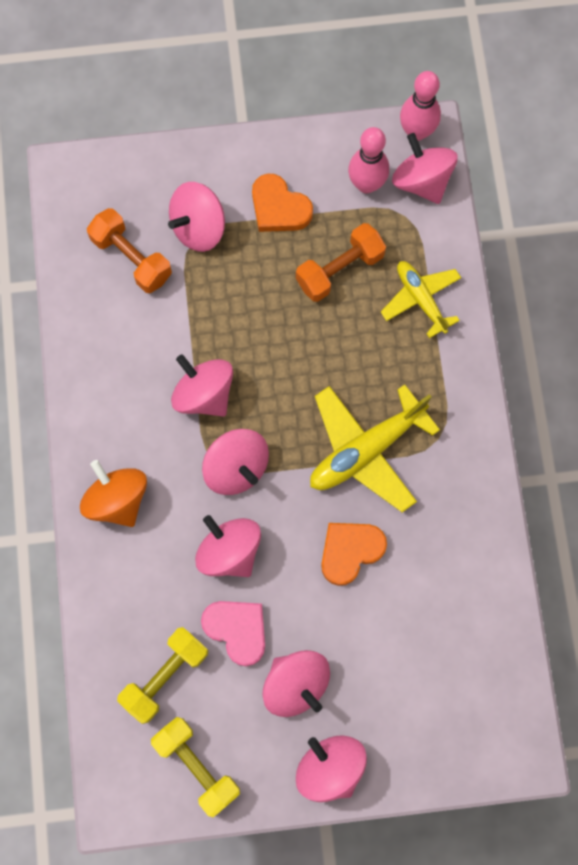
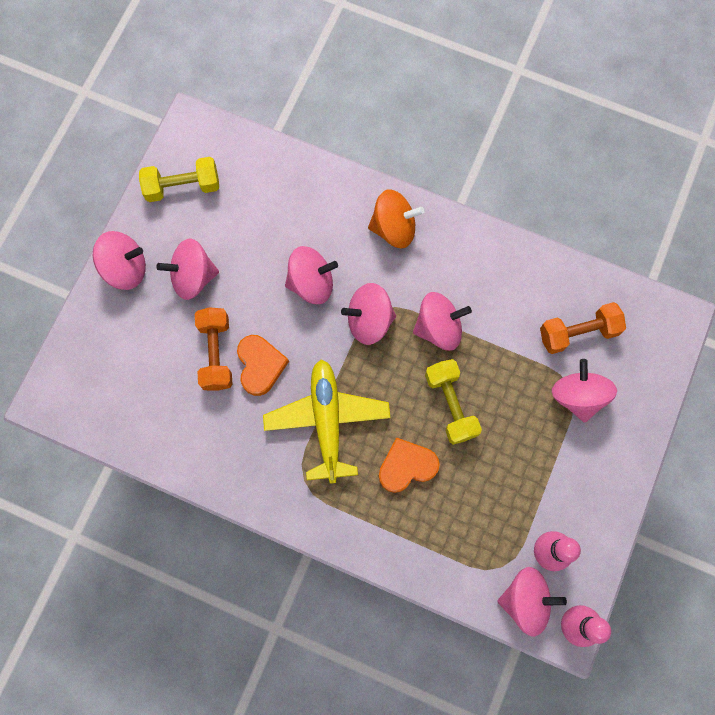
camera: 120 degrees right, 0 degrees up
yellow dumbbell [117,627,208,724] -> yellow dumbbell moved to [425,359,482,445]
pink heart [201,601,265,666] -> none
orange heart [252,174,313,232] -> orange heart moved to [379,437,440,493]
orange dumbbell [296,223,386,302] -> orange dumbbell moved to [195,307,233,391]
yellow plane [381,261,461,338] -> none

